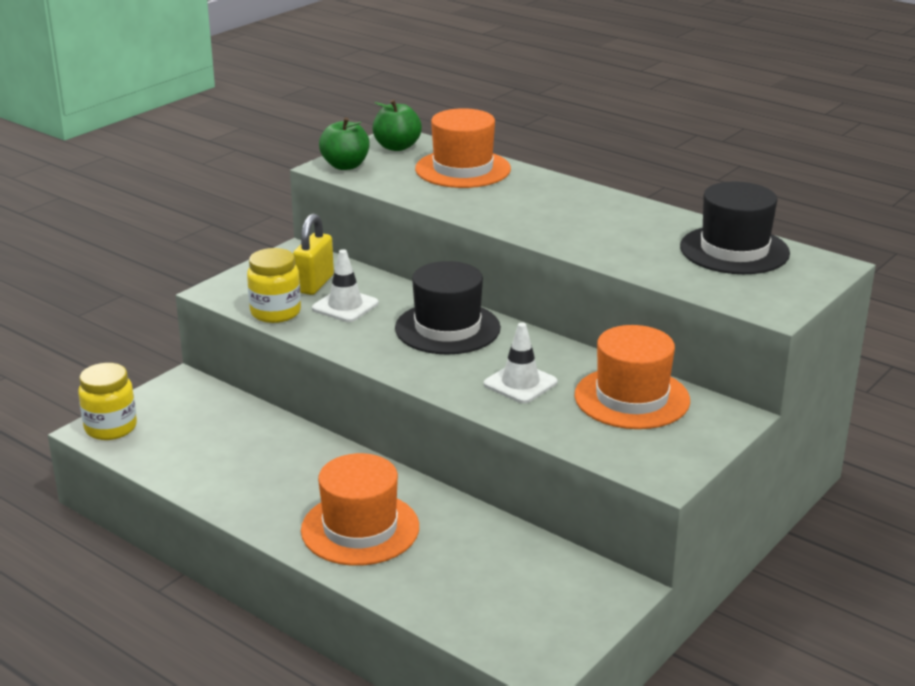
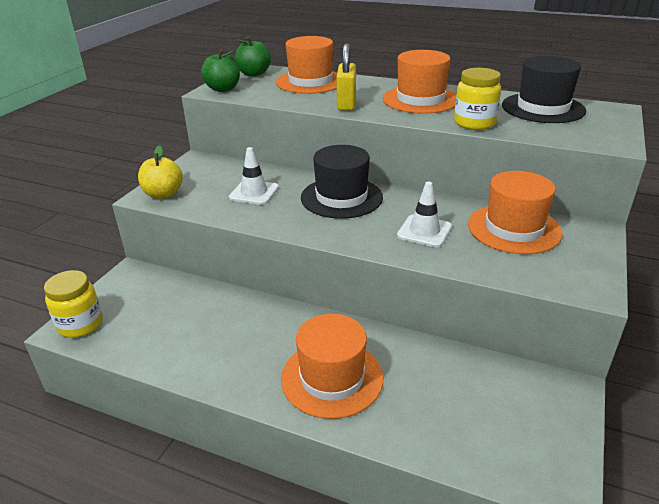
camera: 15 degrees left, 5 degrees up
yellow jar [247,248,301,323] -> yellow jar moved to [454,68,501,130]
yellow padlock [293,214,334,295] -> yellow padlock moved to [336,44,356,111]
none -> yellow apple [138,145,183,199]
none -> orange hat [382,50,457,114]

